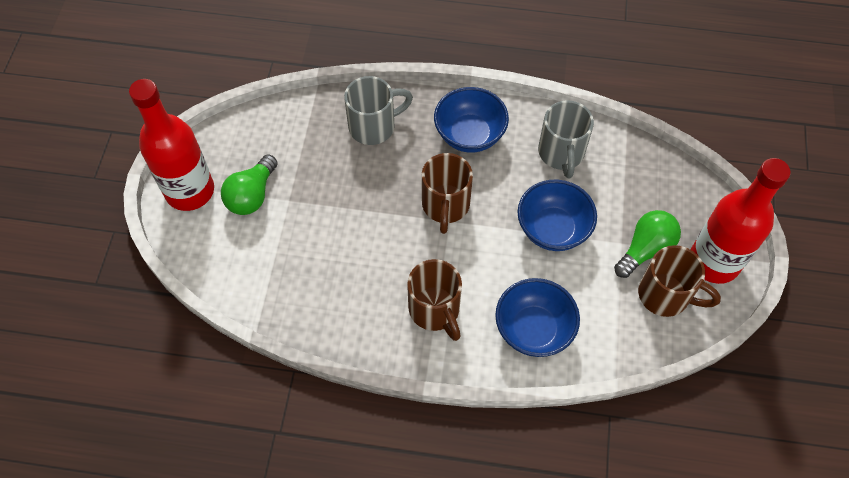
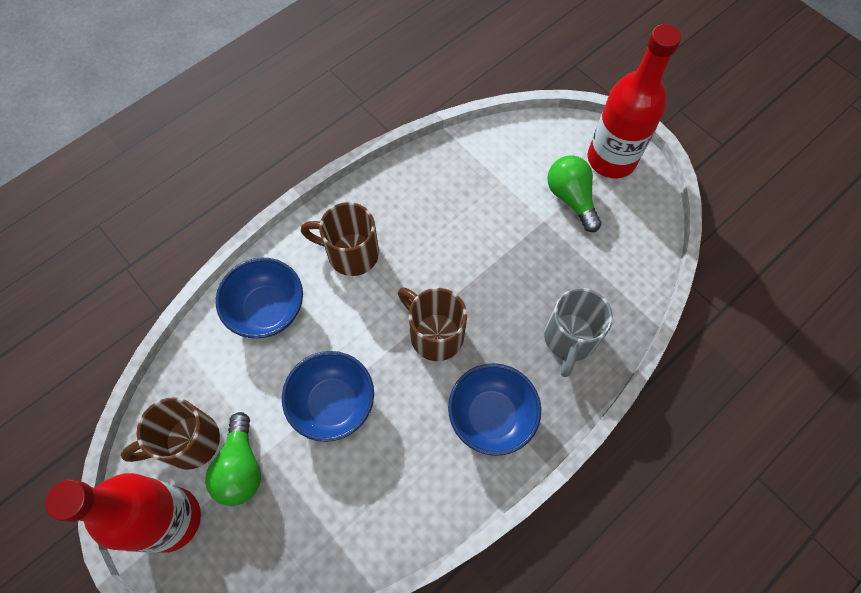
camera: 130 degrees right, 5 degrees up
grey mug [538,100,594,179] -> none

